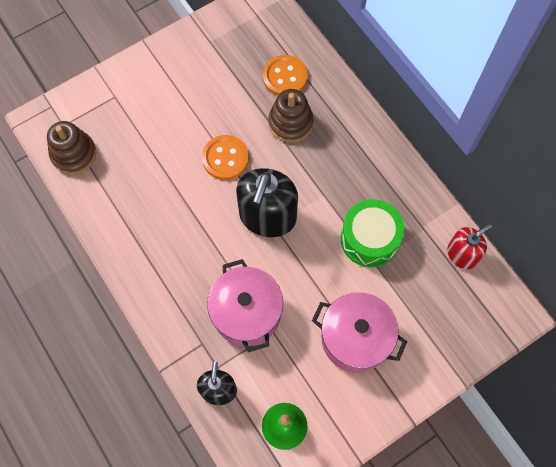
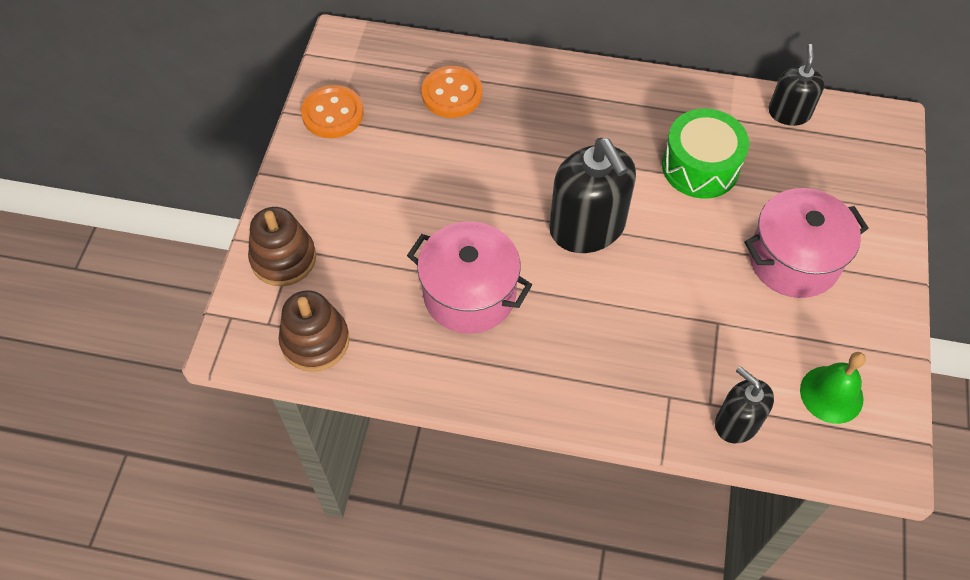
camera: 45 degrees left, 10 degrees down
orange button [202,135,249,180] -> orange button moved to [301,85,364,138]
pink pot [207,259,283,352] -> pink pot moved to [407,222,532,333]
brown stacking toy [268,89,314,143] -> brown stacking toy moved to [248,207,316,286]
red soap dispenser [447,224,492,269] -> black soap dispenser [768,44,825,126]

